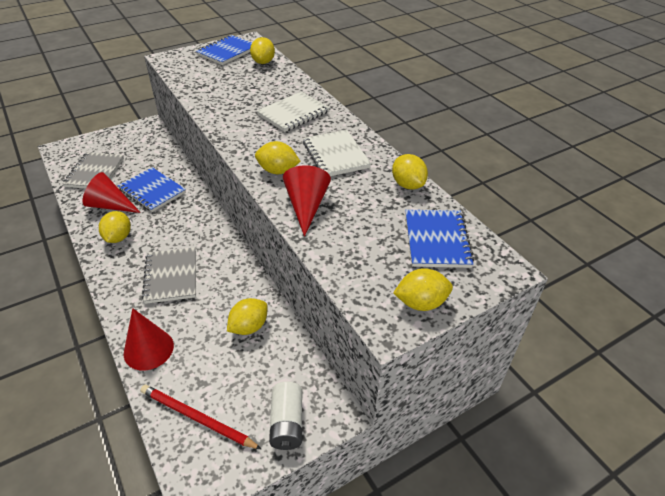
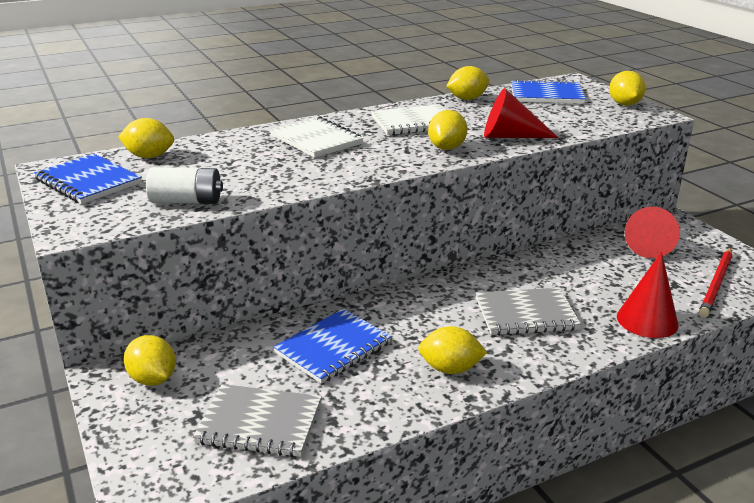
camera: 85 degrees left, 15 degrees down
red cone [83,172,141,213] -> red cone moved to [625,207,680,258]
yellow lemon [227,298,267,335] -> yellow lemon moved to [124,335,176,386]
white battery [269,382,302,450] -> white battery moved to [146,167,223,204]

